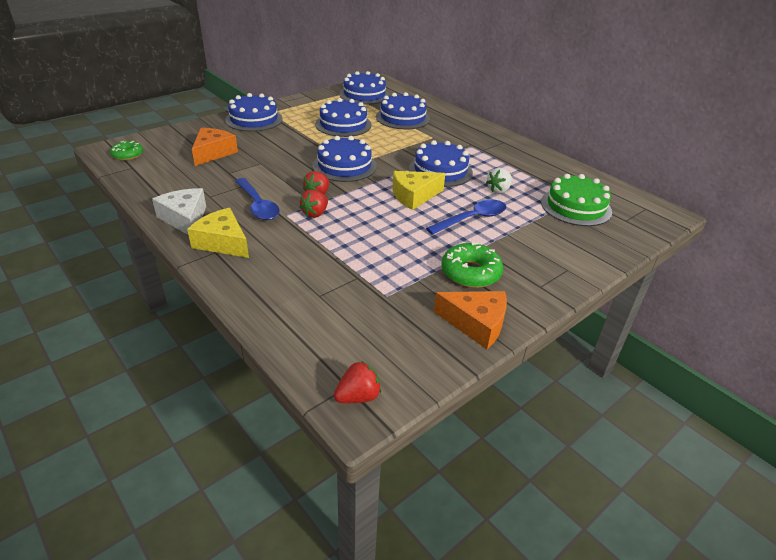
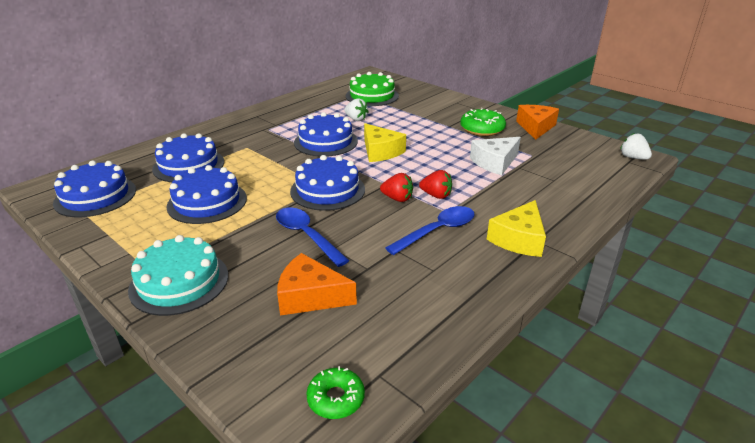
camera: 95 degrees left, 5 degrees down
white cheese [152,188,206,235] -> white cheese moved to [470,137,521,175]
blue cake [225,93,283,132] -> turquoise cake [128,235,228,316]
red strawberry [334,361,381,403] -> white strawberry [620,133,652,160]
blue spoon [426,200,506,235] -> blue spoon moved to [276,207,349,267]

